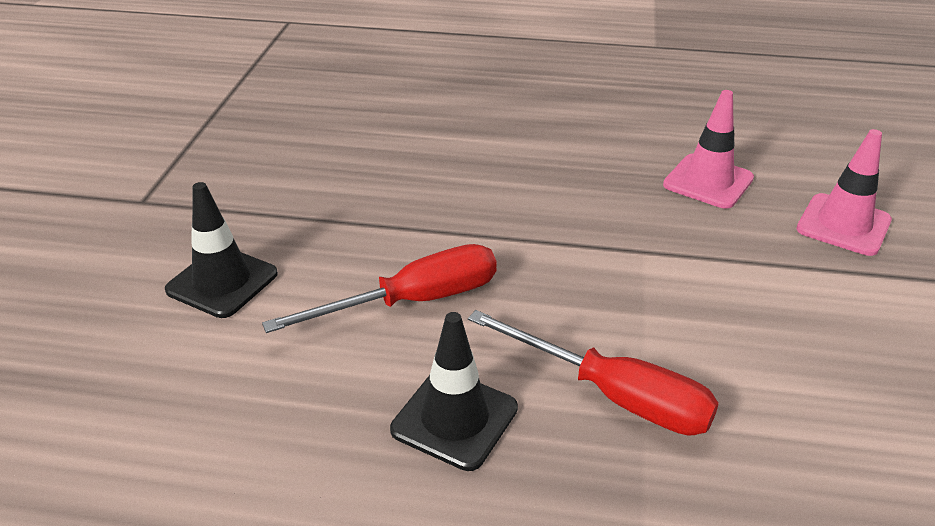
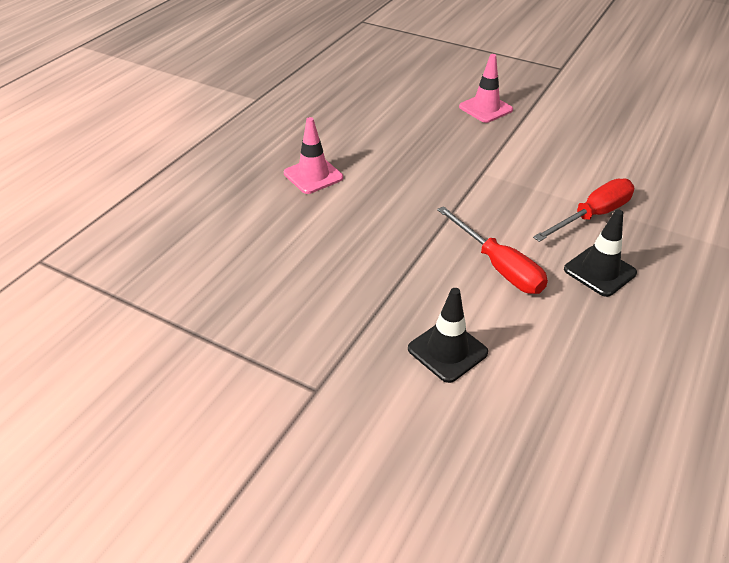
camera: 70 degrees left, 5 degrees up
red screwdriver [262,244,497,333] -> red screwdriver turned 150 degrees clockwise [437,206,548,294]
pink traffic cone [663,90,754,209] -> pink traffic cone moved to [284,117,343,194]

